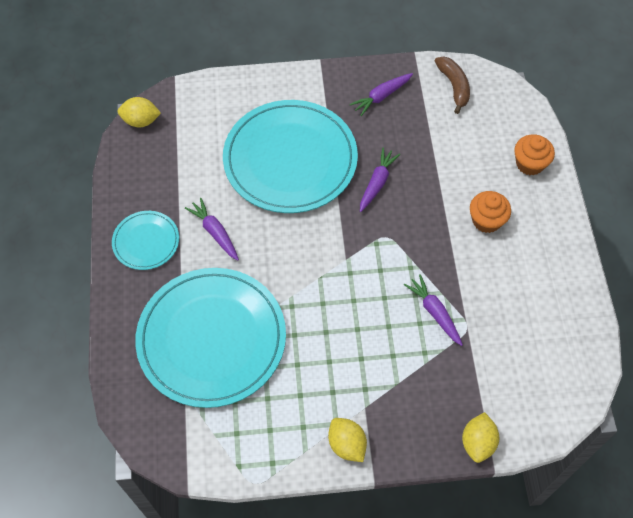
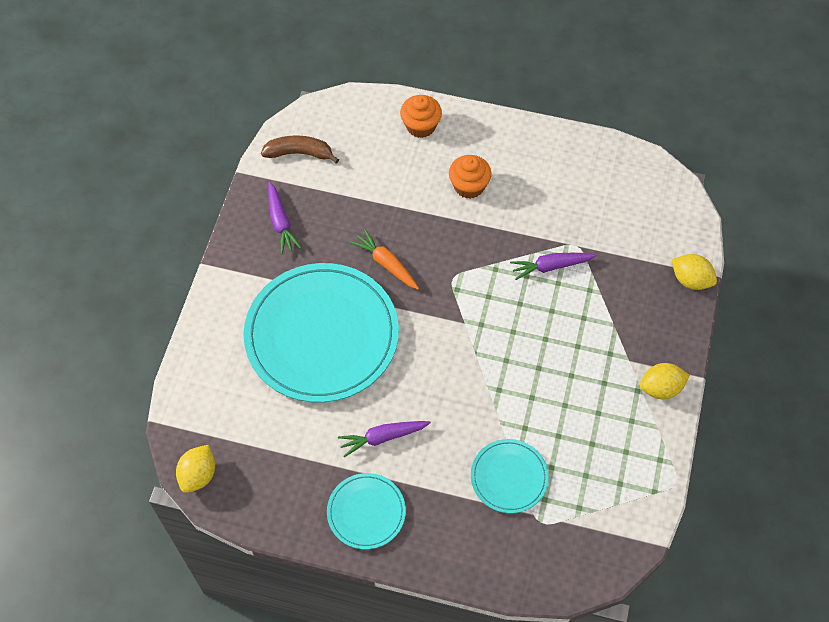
camera: 70 degrees left, 0 degrees up
turquoise plate [135,268,286,408] -> turquoise plate [471,439,549,513], size x0.48
purple carrot [360,147,400,212] -> orange carrot [350,229,419,290]

